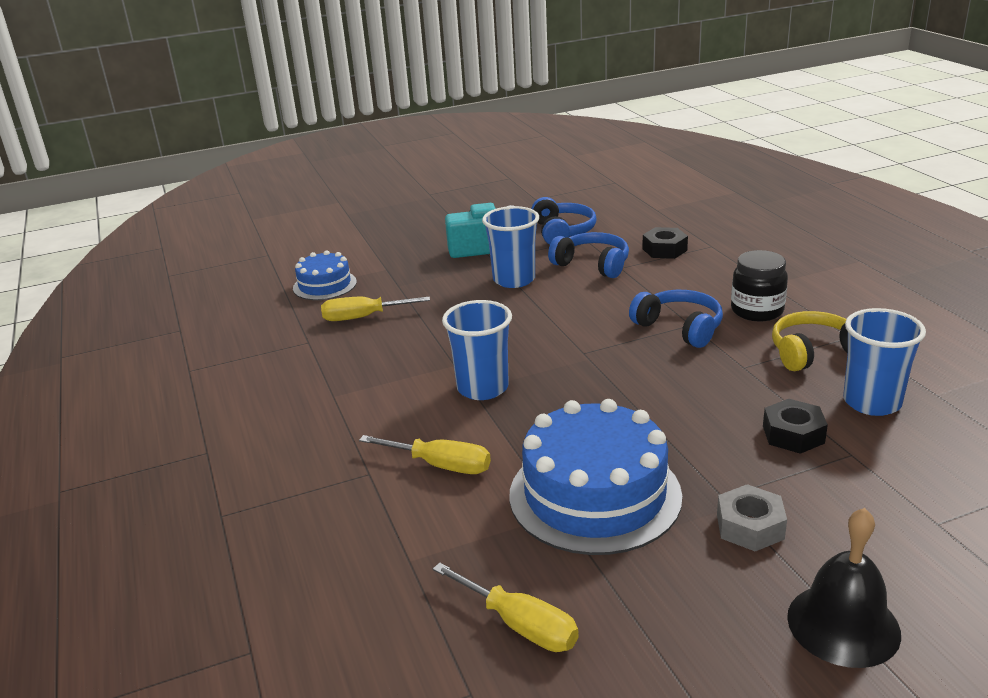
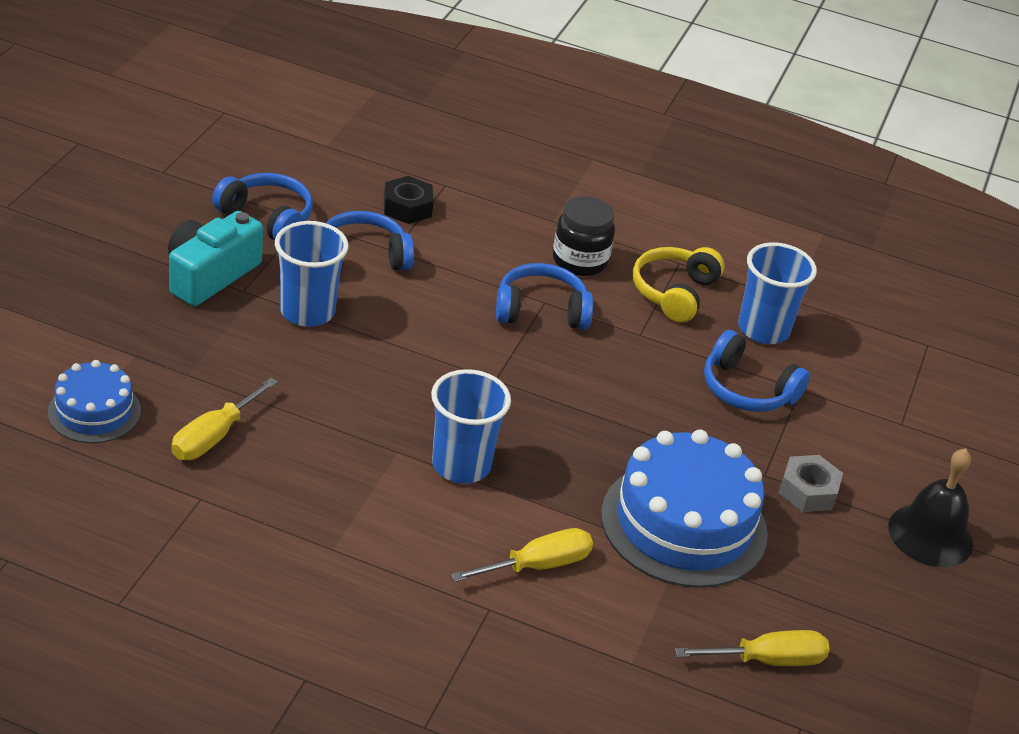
camera: 55 degrees left, 10 degrees up
black nut [763,399,828,454] -> blue headphones [704,330,810,412]

